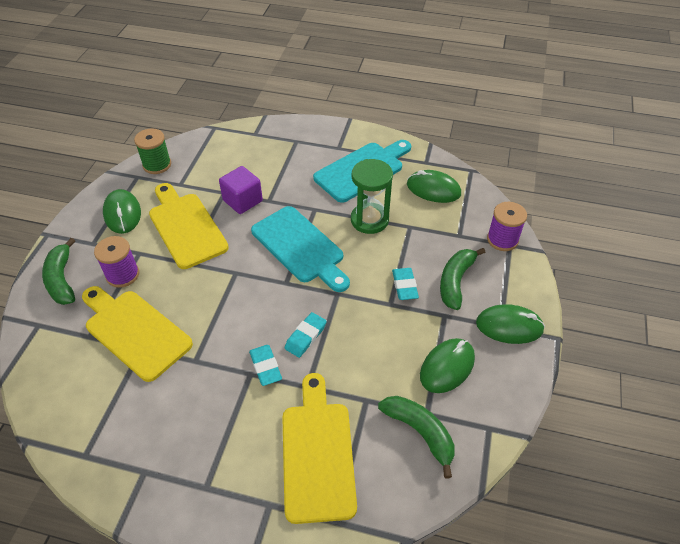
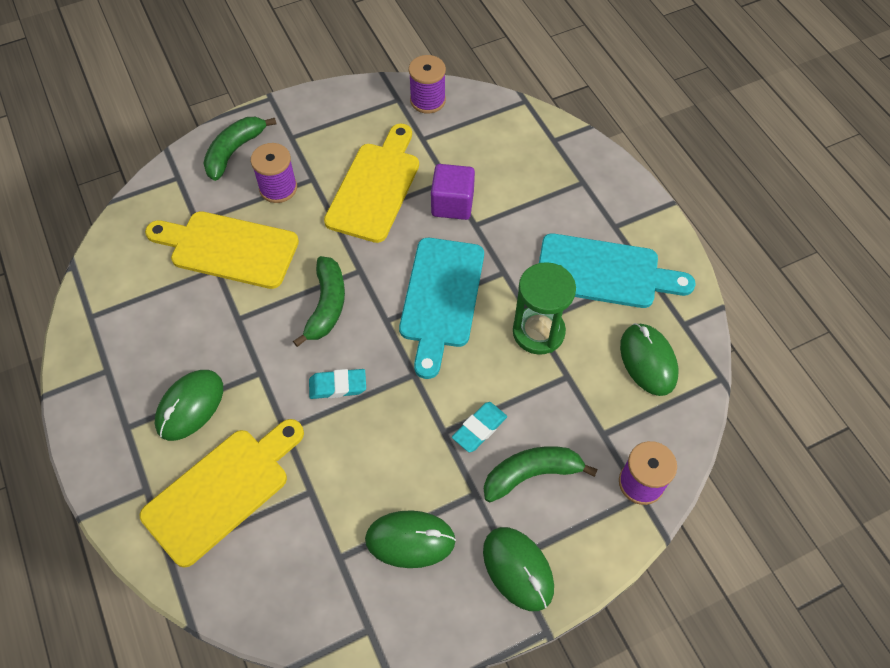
camera: 50 degrees right, 10 degrees up
yellow cutting board [82,286,193,382] -> yellow cutting board turned 75 degrees counterclockwise [145,211,299,289]
green mouse [103,189,141,234] -> green mouse moved to [155,370,223,441]
green spool [134,129,171,174] -> purple spool [409,55,446,114]
turquoise eraser [249,345,282,386] -> none
green banana [378,396,454,478] -> green banana moved to [293,256,345,347]

